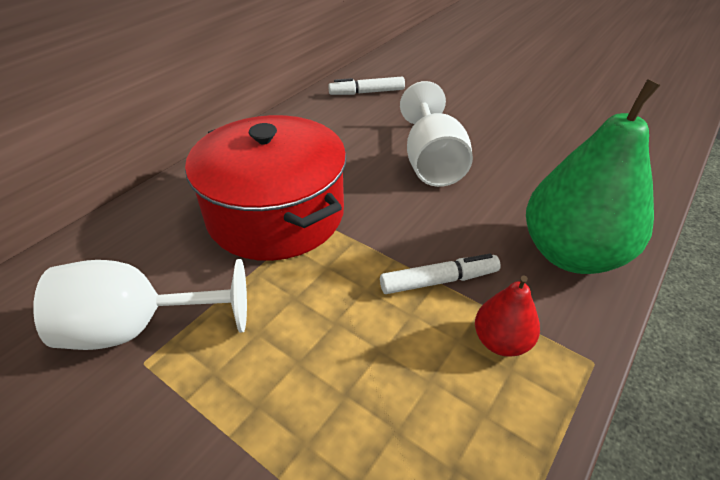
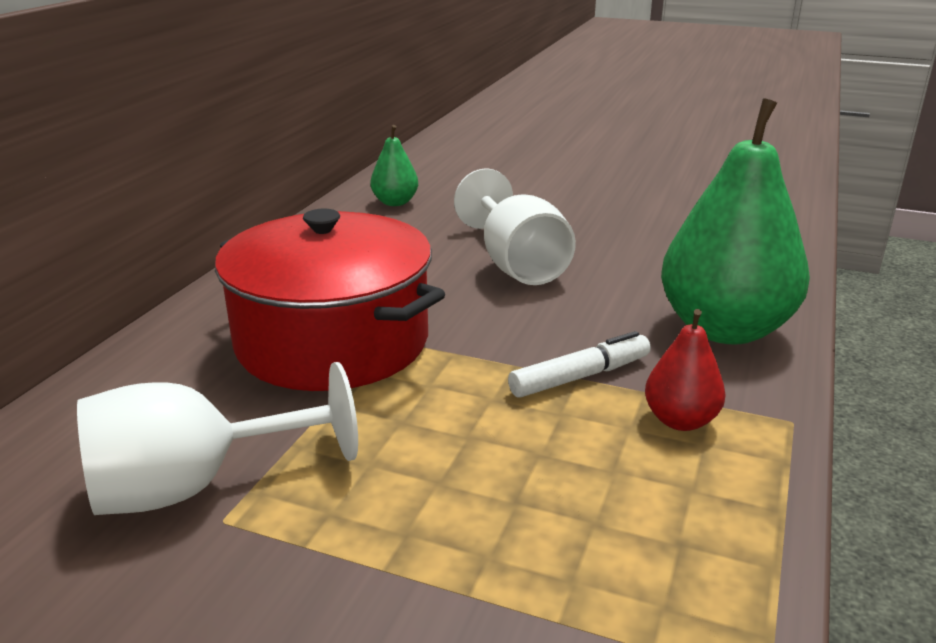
camera: 15 degrees left, 15 degrees down
white marker [328,77,405,95] -> green pear [370,125,418,206]

